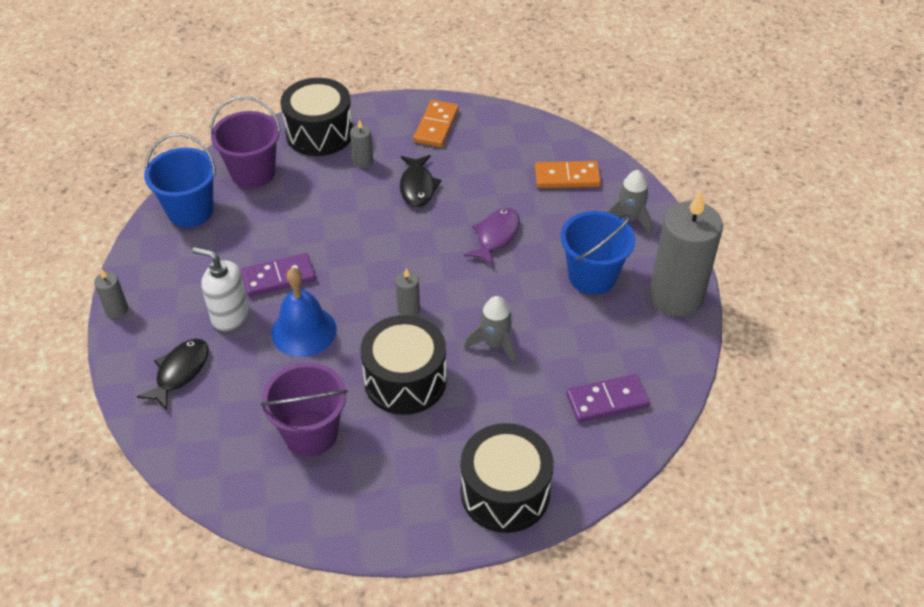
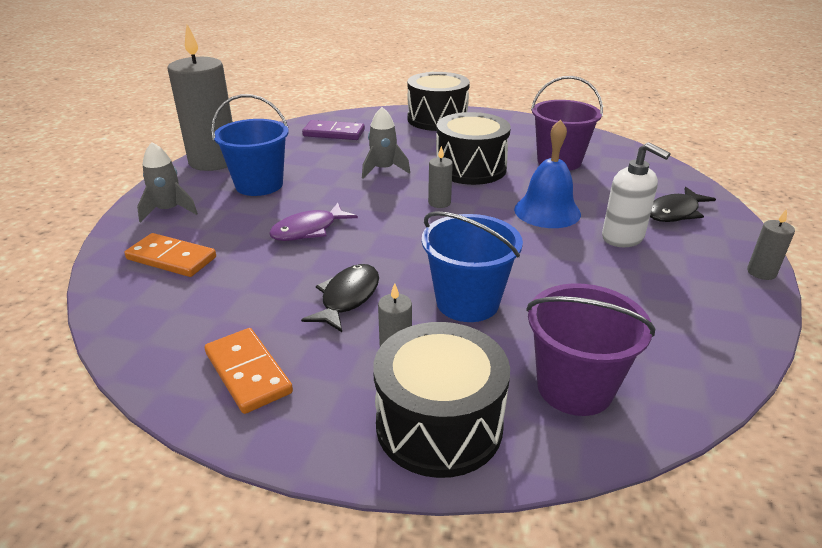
camera: 155 degrees left, 15 degrees down
blue bucket [144,133,216,227] -> blue bucket moved to [422,211,523,322]
purple domino [241,253,316,297] -> none
orange domino [414,100,459,147] -> orange domino turned 75 degrees counterclockwise [205,328,293,414]

